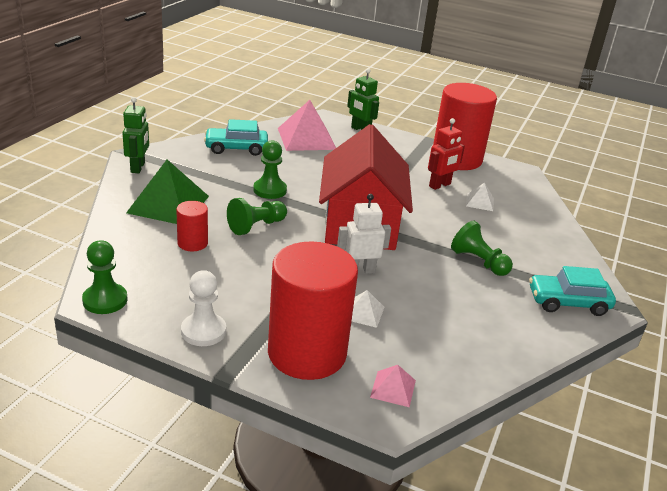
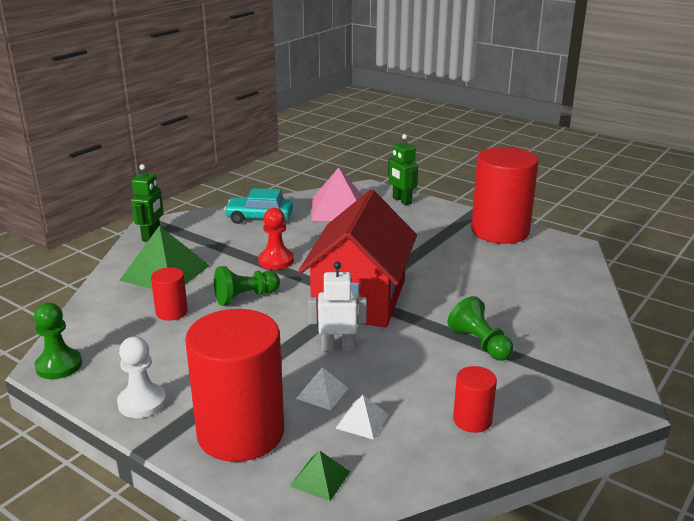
camera: 15 degrees right, 5 degrees down
green pawn [253,140,287,199] -> red pawn [258,208,294,270]
pink pyramid [370,365,416,407] -> green pyramid [290,451,350,501]
red robot [428,118,465,190] -> none
white pyramid [466,183,494,211] -> white pyramid moved to [335,395,389,440]
turquoise car [529,266,616,316] -> none
none -> red cylinder [453,366,497,433]

